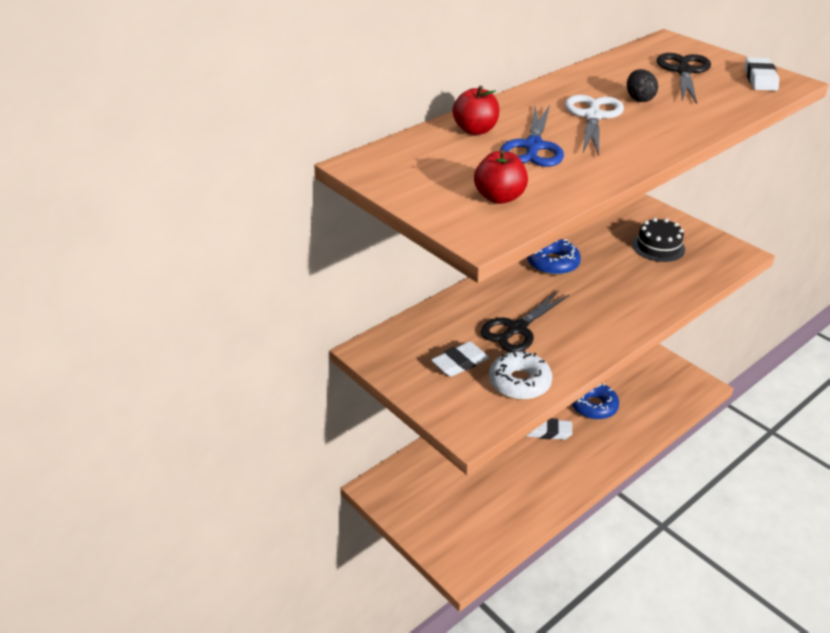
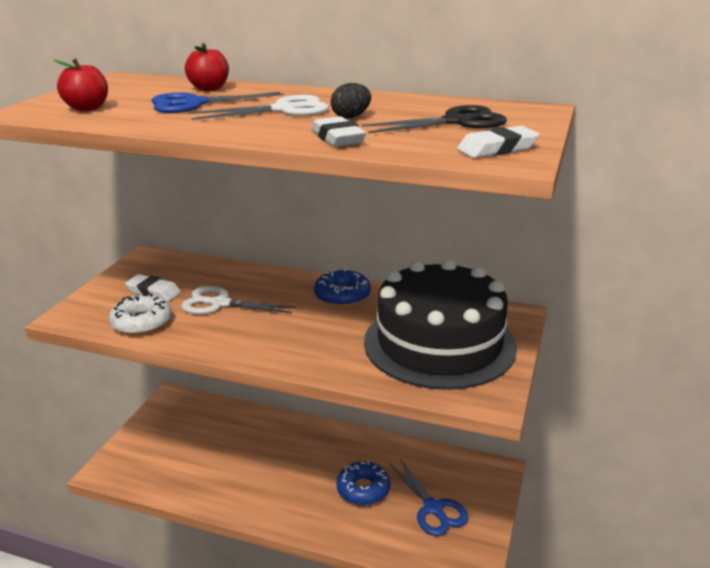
camera: 60 degrees right, 10 degrees down
black scissors [481,291,570,352] -> white scissors [181,286,296,314]
white eraser [526,418,572,440] -> white eraser moved to [312,117,366,147]
black cake [632,218,685,262] -> black cake [364,259,517,390], size x2.38
none -> blue scissors [390,459,469,536]

